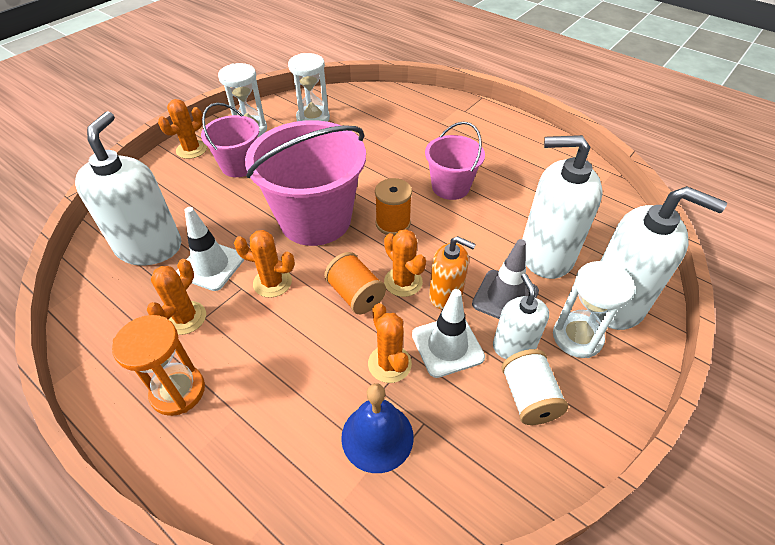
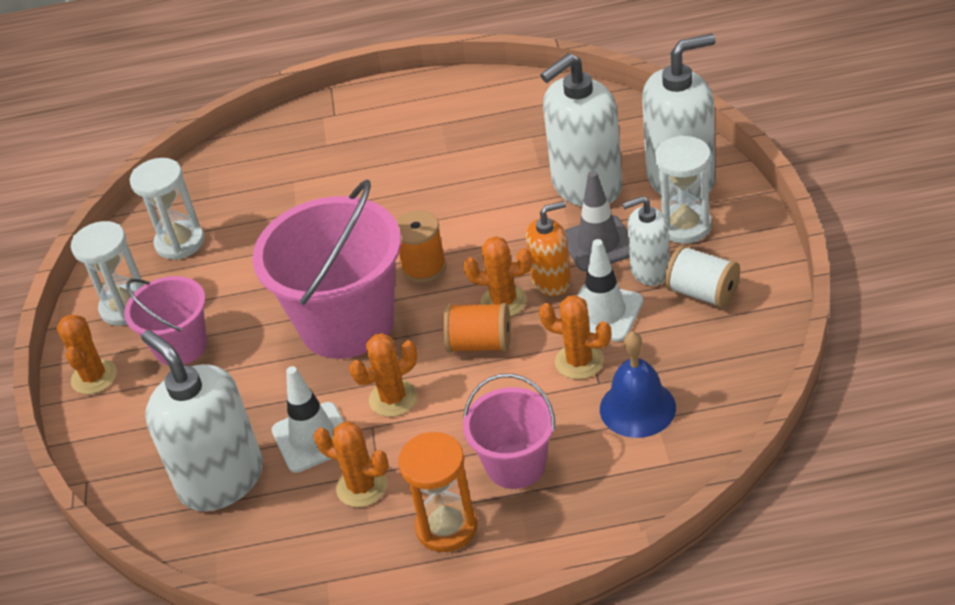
camera: 40 degrees left, 5 degrees down
orange cactus [147,259,206,335] -> orange cactus turned 45 degrees counterclockwise [314,422,389,507]
pink bucket [425,122,485,200] -> pink bucket moved to [463,374,556,489]
white soap dispenser [493,274,549,359] -> white soap dispenser turned 45 degrees counterclockwise [622,196,670,286]

